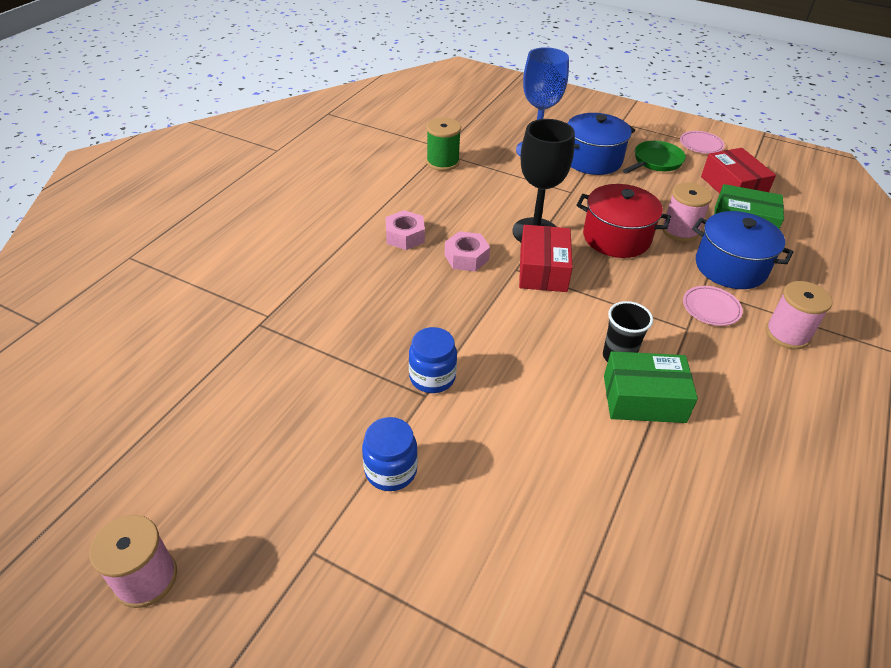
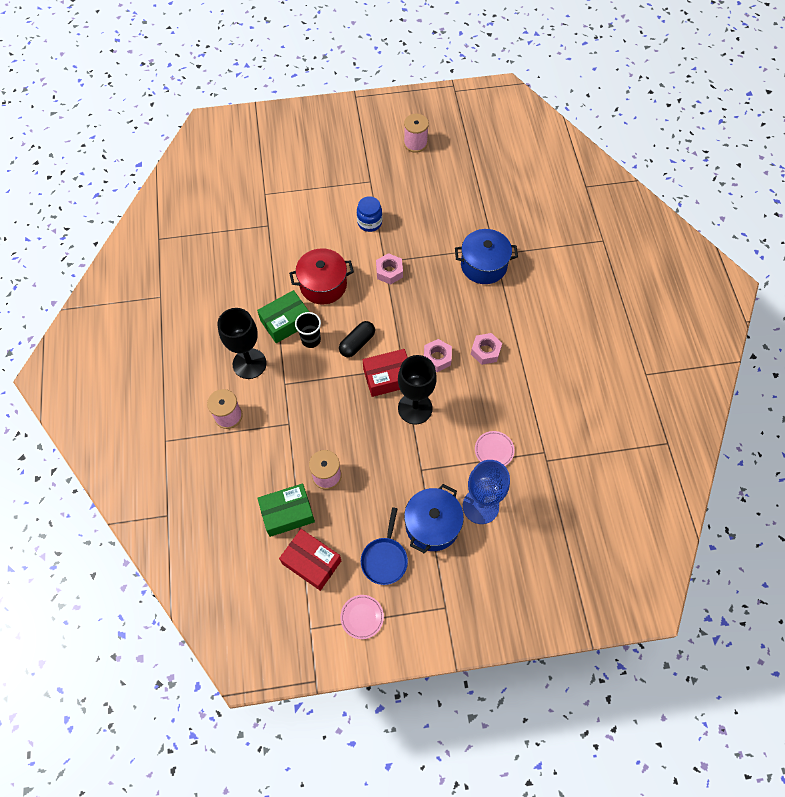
camera: 145 degrees right, 20 degrees up
blue jar [409,327,457,393] -> pink nut [376,253,403,285]
green spool [426,118,461,171] -> none
red box [519,225,573,292] -> red box turned 75 degrees counterclockwise [363,349,408,397]
red pot [577,184,671,258] -> red pot moved to [289,248,354,305]
green pan [623,141,686,173] -> blue pan [361,507,408,585]
pink plate [683,286,743,326] -> pink plate moved to [475,431,515,466]
blue pot [692,211,794,289] -> blue pot moved to [455,229,518,284]
none -> black goblet [218,308,267,379]
none -> black capsule [339,321,375,357]

